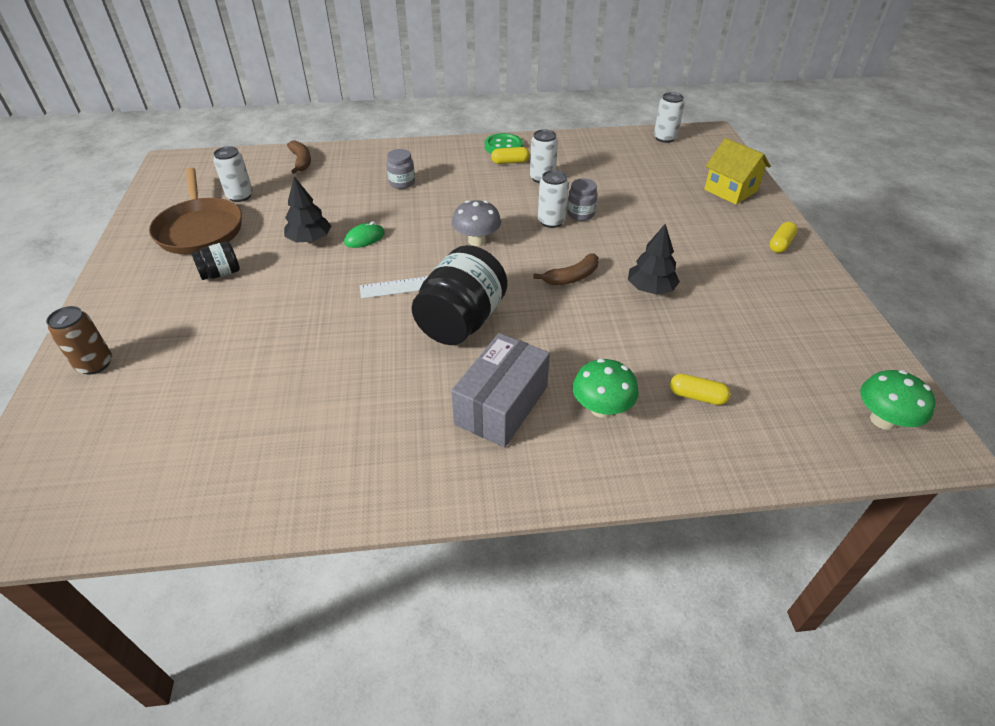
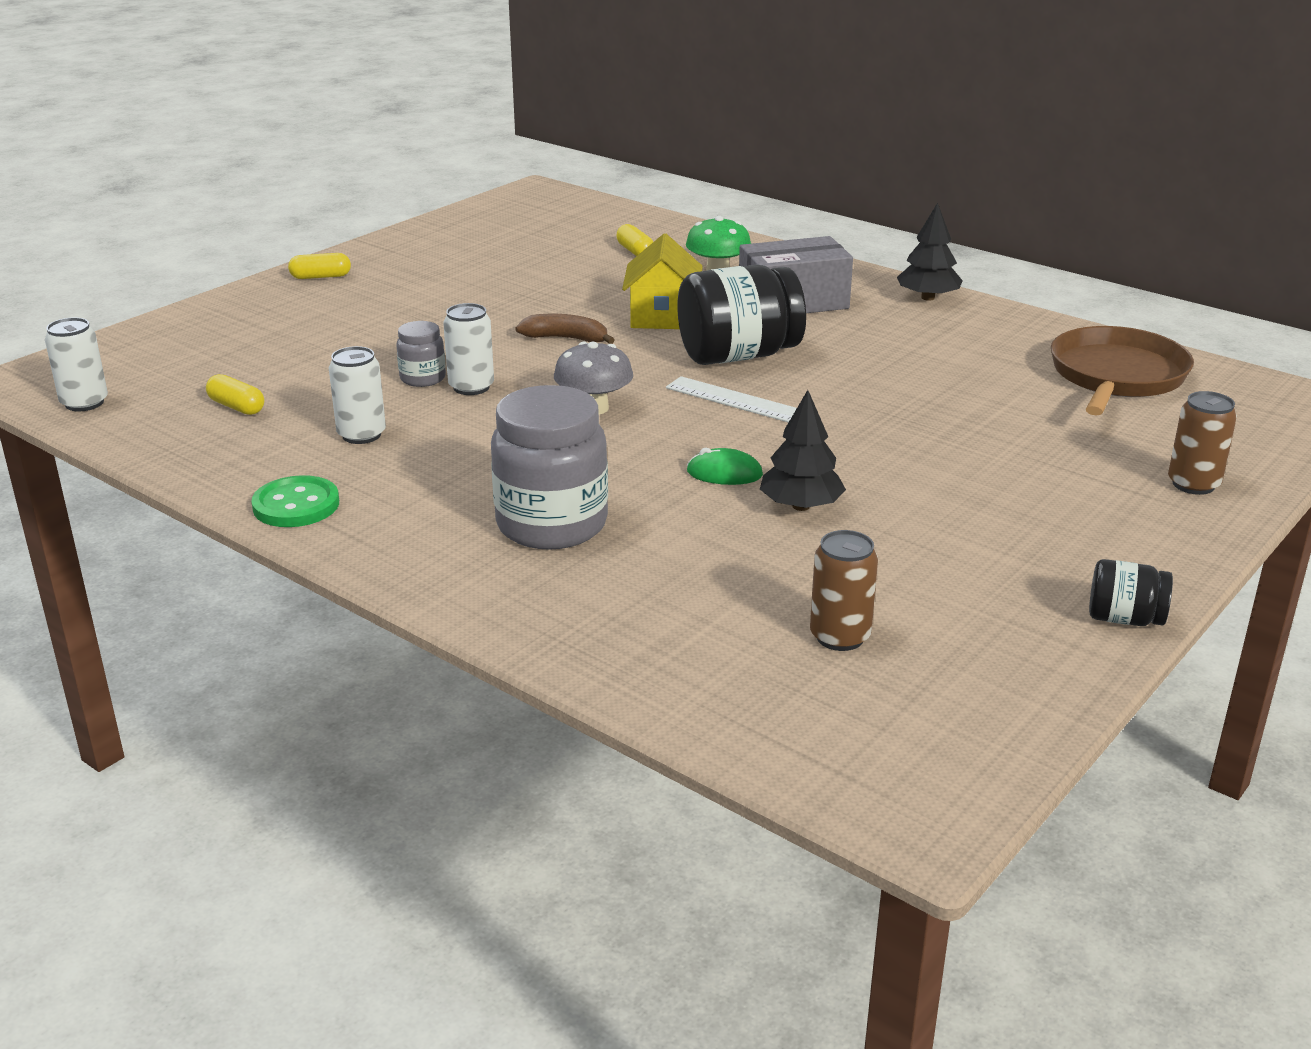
camera: 135 degrees left, 15 degrees down
brown pan [149,168,242,254] -> brown pan moved to [1051,326,1194,416]
black jar [191,241,240,280] -> black jar moved to [1089,559,1173,626]
white can [213,146,253,202] -> brown can [810,530,878,651]
brown banana [287,140,311,174] -> none
grey jar [386,149,415,189] -> grey jar [491,385,608,550], size x2.03
yellow capsule [491,147,530,164] -> yellow capsule moved to [206,374,264,415]
black tree [628,224,680,295] -> black tree moved to [897,203,963,301]
yellow house [704,138,771,205] -> yellow house moved to [622,234,703,329]
green mushroom [860,370,935,430] -> none

